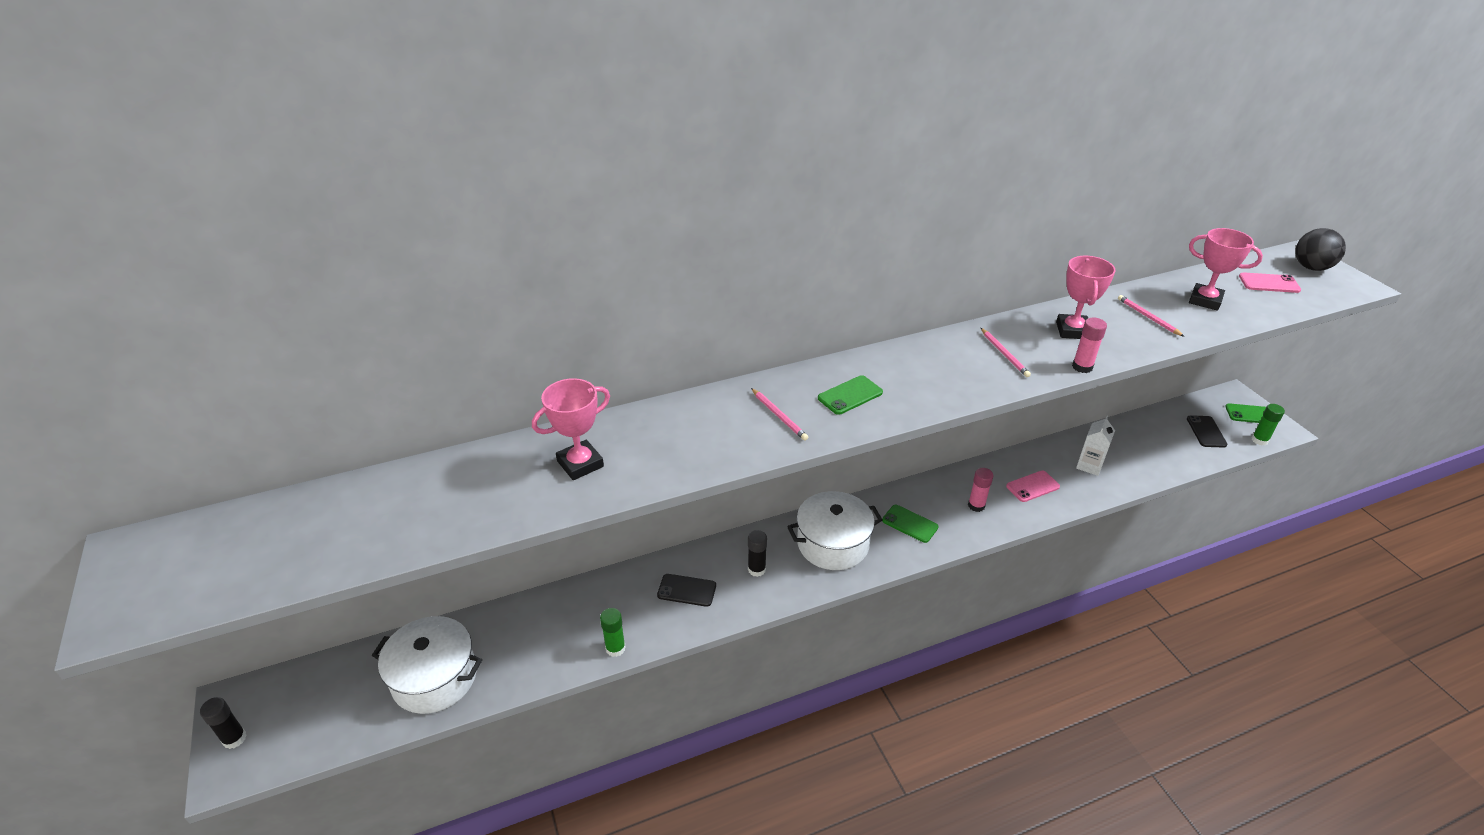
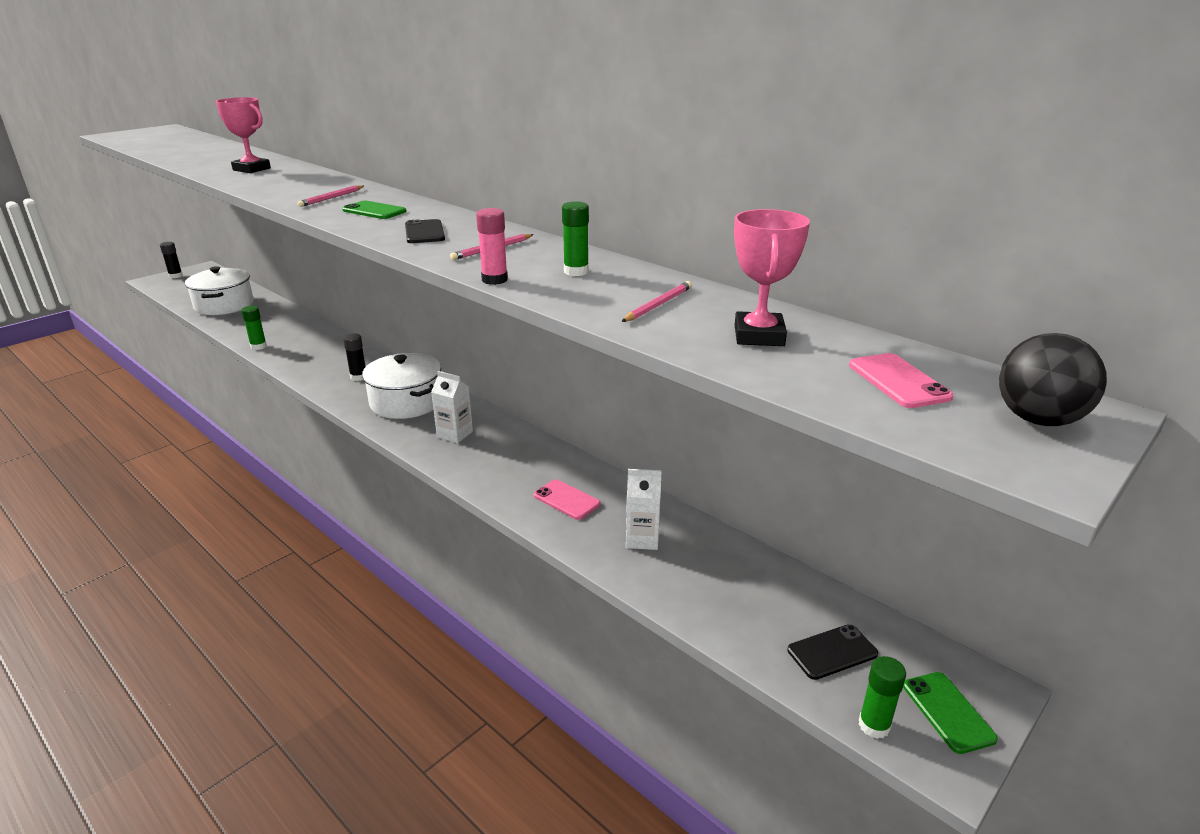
camera: 65 degrees right, 10 degrees down
black phone [657,574,716,607] -> black phone moved to [405,219,445,243]
green phone [882,505,939,543] -> white carton [431,371,473,443]
pink glue stick [968,468,993,512] -> none
pink trophy [1056,256,1116,339] -> green glue stick [562,201,589,276]

